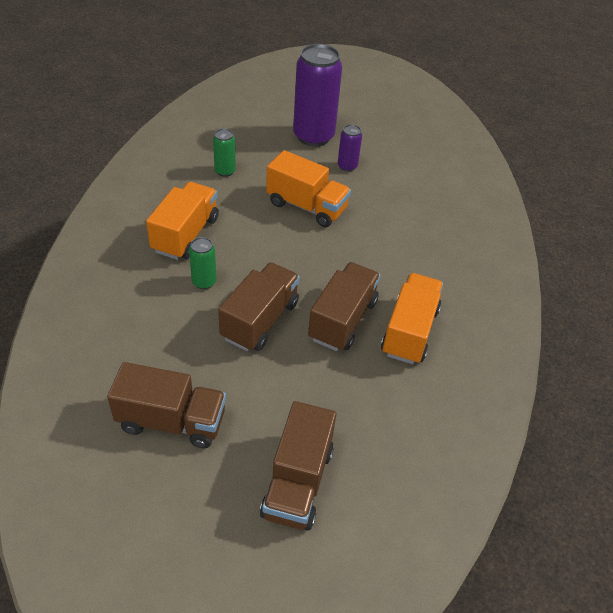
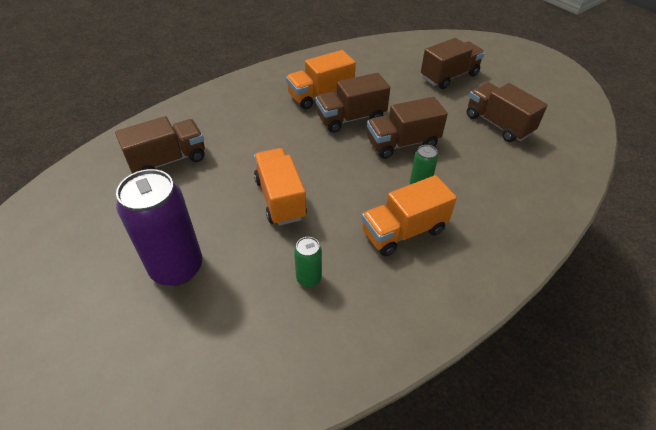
camera: 135 degrees left, 0 degrees up
purple can [338,124,362,172] -> none
none -> brown truck [115,116,205,173]

